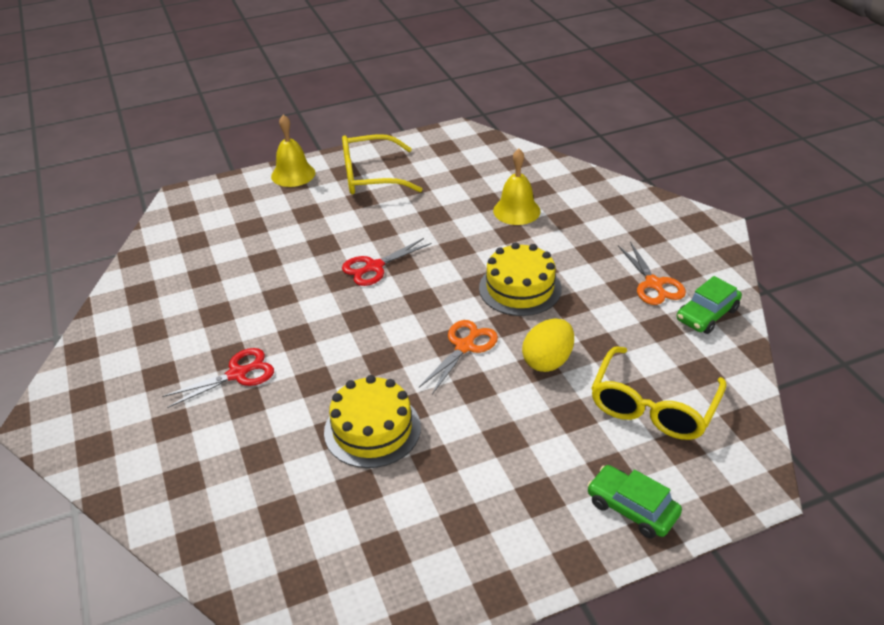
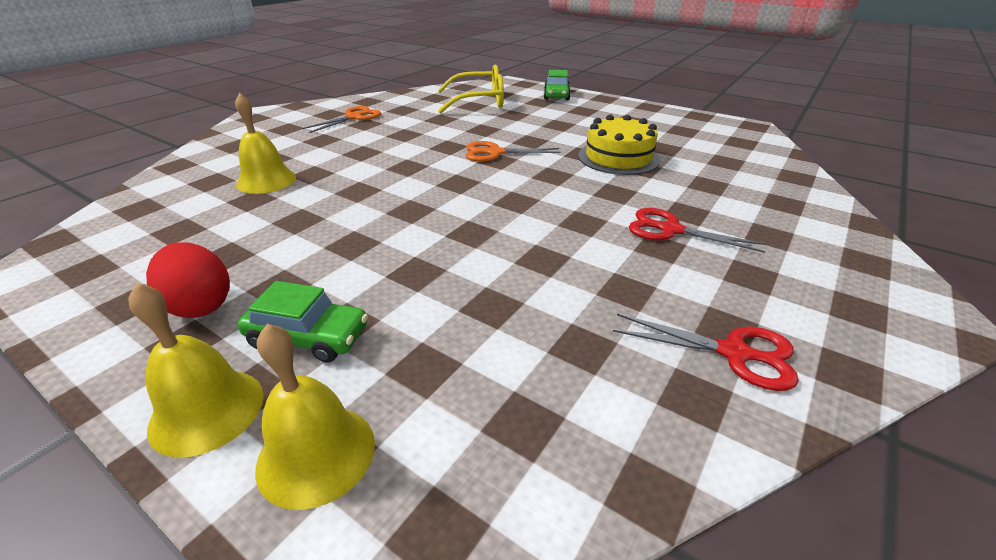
camera: 125 degrees left, 5 degrees down
yellow glasses [342,134,422,195] -> red egg [146,242,230,318]
red scissors [342,238,431,286] -> red scissors moved to [613,314,799,391]
yellow cake [479,242,562,316] -> none
yellow egg [522,318,574,372] -> none
green car [677,276,742,334] -> green car moved to [237,281,368,363]
none -> yellow bell [255,324,375,510]

